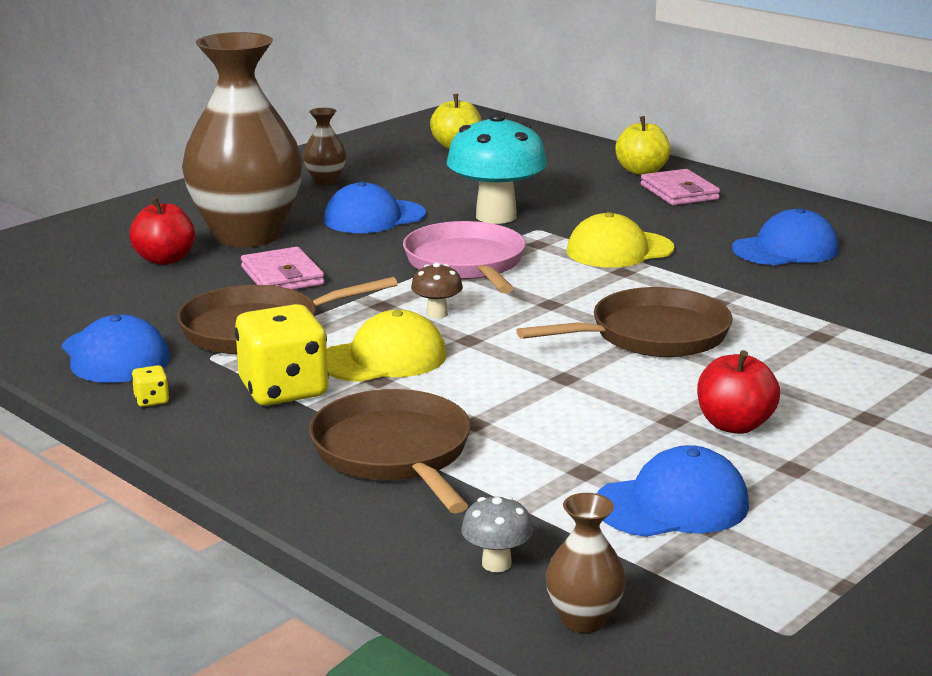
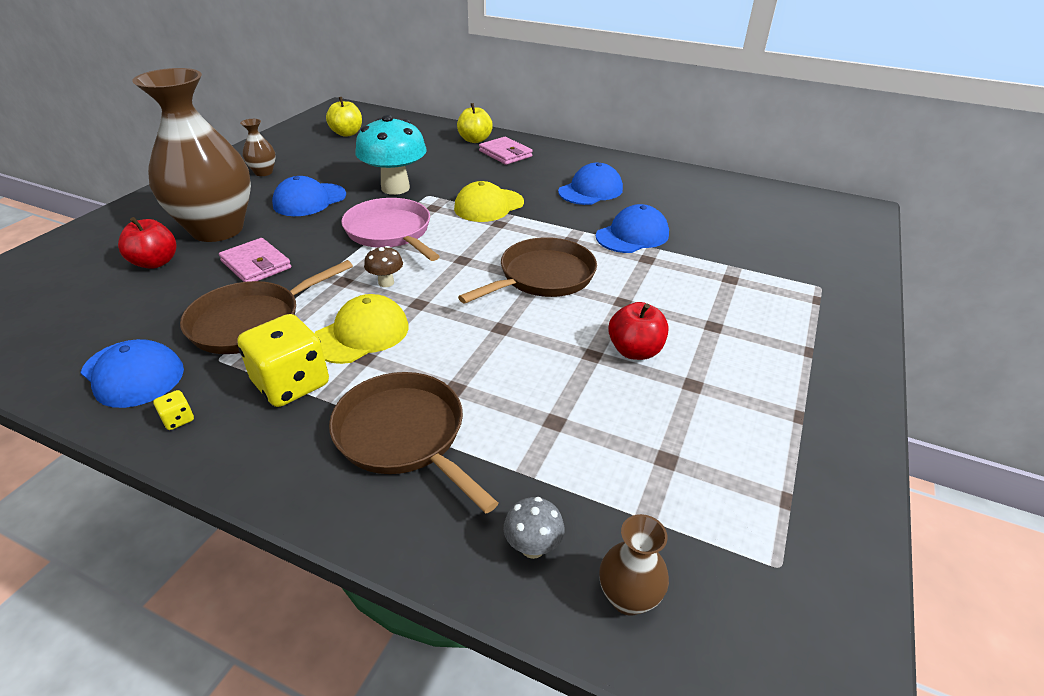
camera: 20 degrees left, 15 degrees up
blue cap [597,445,749,537] -> blue cap moved to [596,204,669,253]

